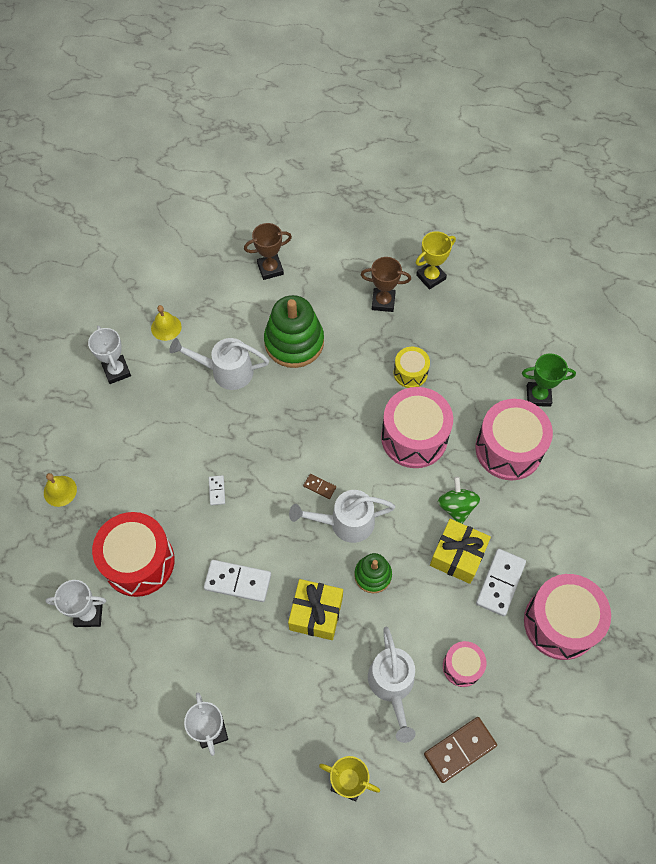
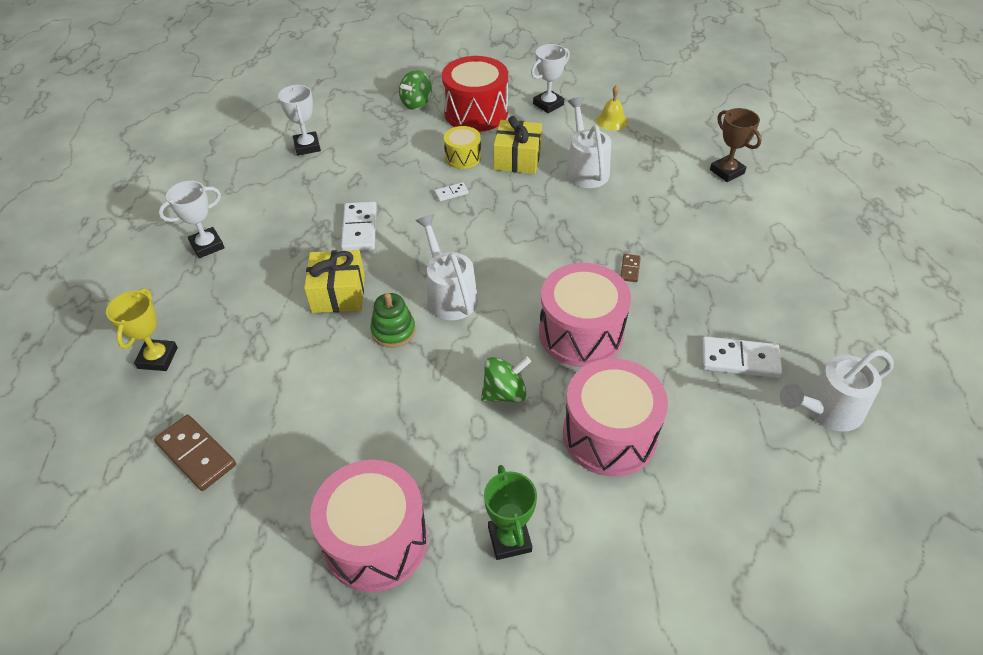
camera: 75 degrees right, 15 degrees down
yellow bell [44,473,77,507] -> green spinning top [399,70,432,110]
red drum [92,512,175,597] -> red drum moved to [442,56,508,132]
green stacking toy [264,295,324,368] -> none
brown domino [303,474,336,499] -> brown domino moved to [621,254,641,282]
brown trophy [361,257,411,312] -> none
white watering can [368,627,416,743] -> white watering can moved to [780,349,894,432]
yellow drum [394,347,430,388] -> yellow drum moved to [444,126,481,169]
yellow trophy [416,231,456,290] -> none
yellow gift [430,519,491,584] -> yellow gift moved to [493,116,542,174]
pink drum [443,641,486,687] -> none
white domino [476,549,526,616] -> white domino moved to [701,336,782,378]
green trophy [522,353,576,407] -> green trophy moved to [484,465,537,560]

